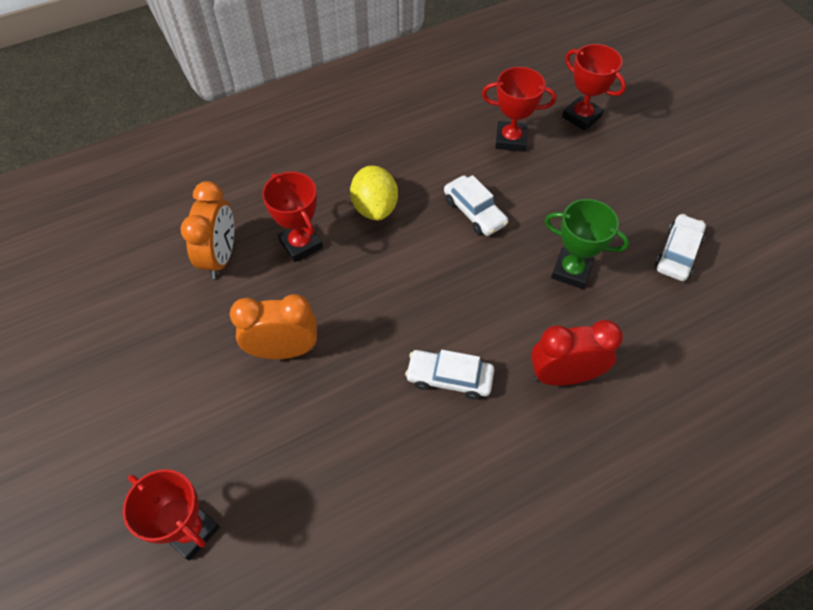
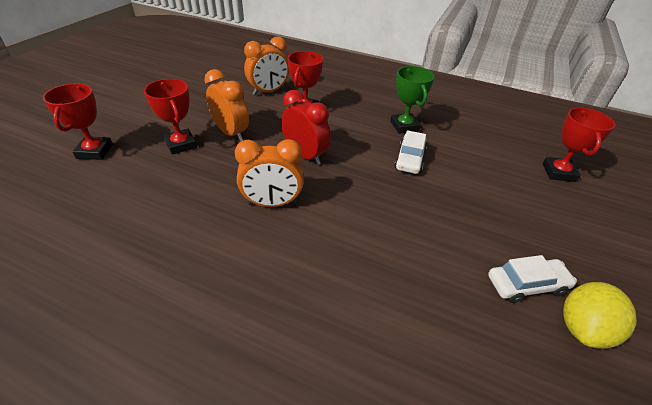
camera: 50 degrees right, 15 degrees down
yellow lemon [350,166,398,220] -> yellow lemon moved to [563,282,637,349]
white car [405,350,494,400] -> orange clock [235,139,304,207]
red trophy [482,67,556,152] -> red trophy moved to [144,79,197,154]
red clock [531,320,623,386] -> red clock moved to [281,90,331,165]
green trophy [545,199,629,289] -> green trophy moved to [390,66,435,134]

